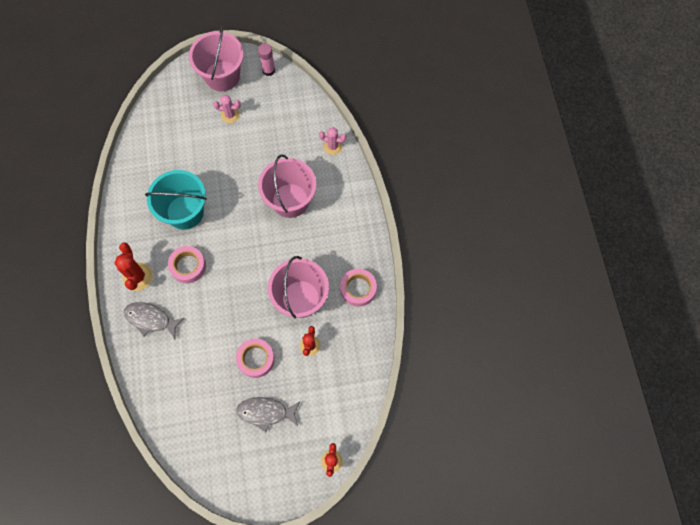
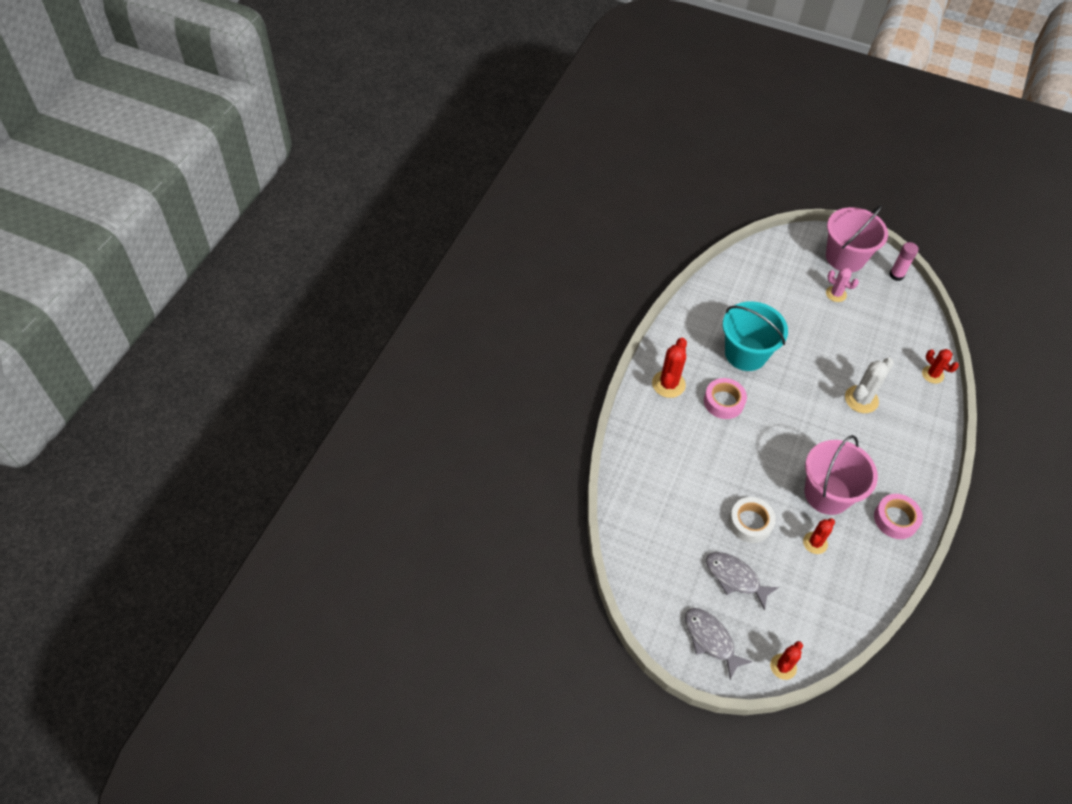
camera: 30 degrees right, 15 degrees down
grey fish [124,302,184,339] -> grey fish moved to [685,608,753,680]
pink tape [236,339,275,378] -> white tape [729,497,776,543]
pink bucket [258,155,317,218] -> white cactus [845,358,894,413]
pink cactus [319,127,346,155] -> red cactus [922,349,959,384]

